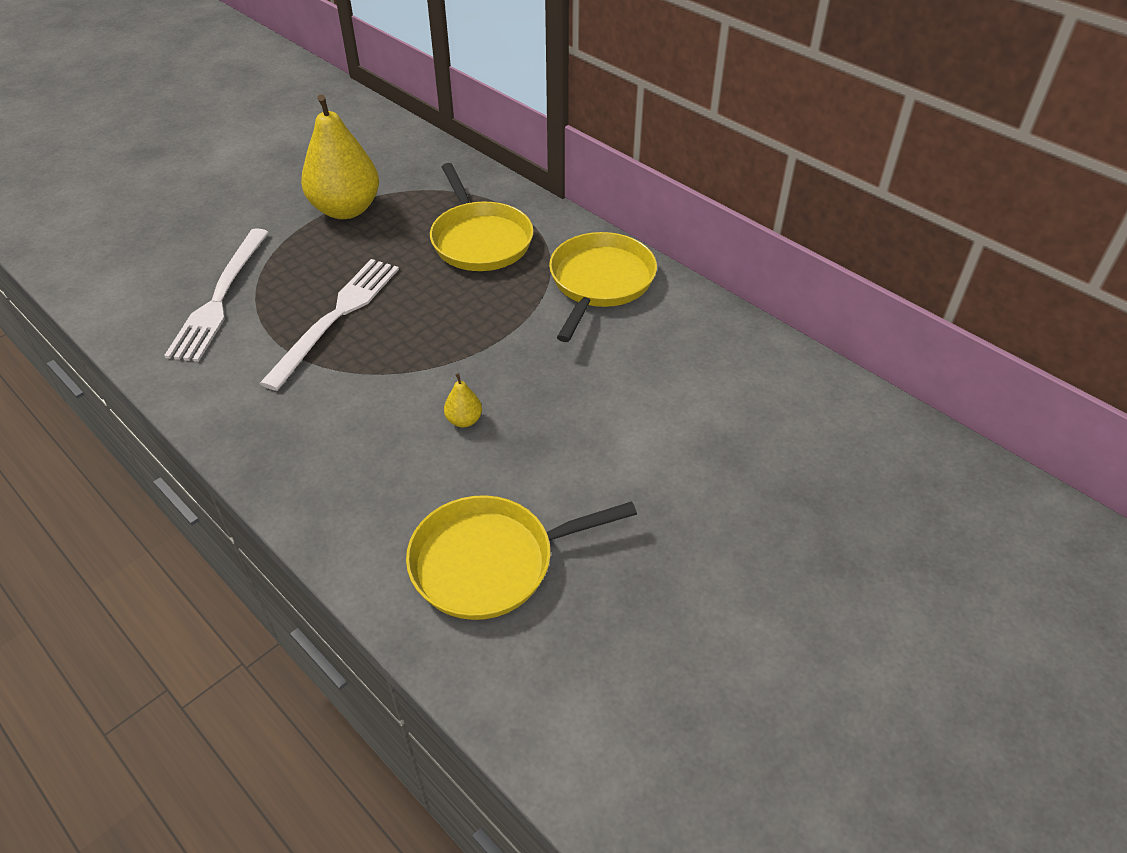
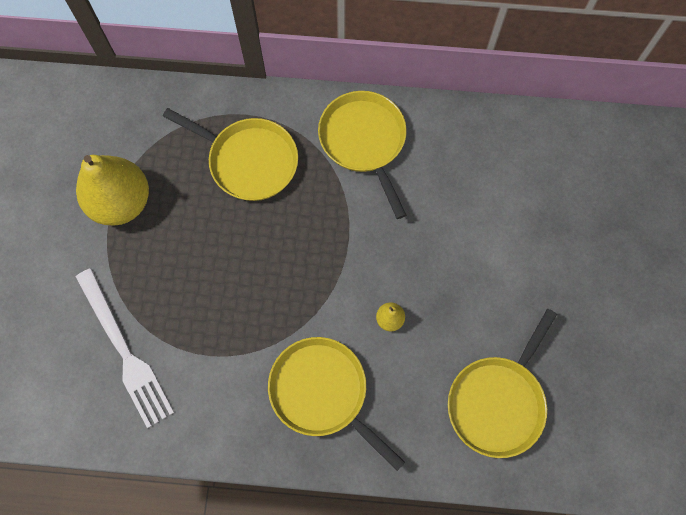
camera: 40 degrees left, 25 degrees up
white fork [260,259,399,391] -> none
none -> yellow pan [268,337,405,471]

